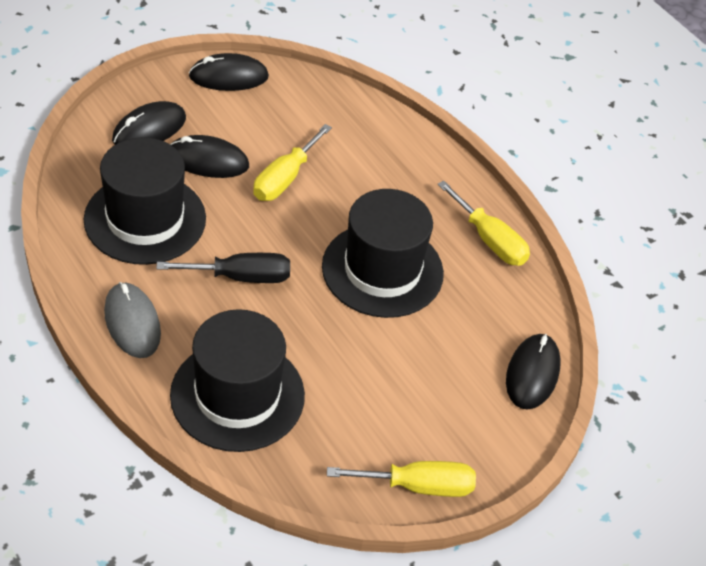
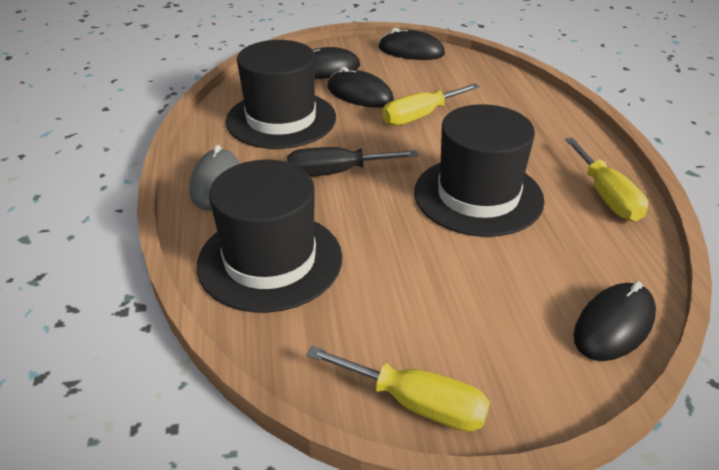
camera: 30 degrees right, 10 degrees down
black screwdriver [156,253,290,283] -> black screwdriver turned 150 degrees clockwise [287,147,418,177]

